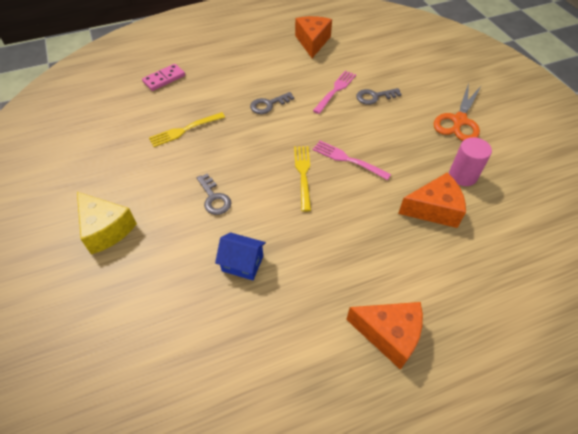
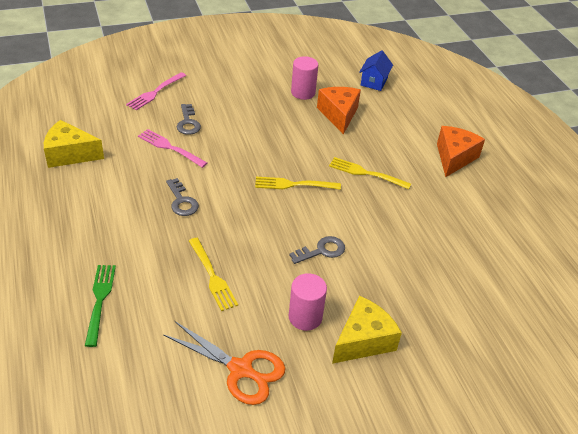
camera: 90 degrees left, 10 degrees down
pink domino [142,64,185,91] -> green fork [85,265,116,347]
blue house [215,232,266,280] -> blue house moved to [359,50,393,91]
orange cheese [295,16,332,58] -> yellow cheese [44,120,104,168]
pink fork [313,141,391,180] -> pink fork moved to [126,72,186,110]
orange scissors [433,83,481,141] -> orange scissors moved to [163,321,286,405]
none -> pink cylinder [289,273,327,331]
none -> yellow fork [329,157,411,189]

